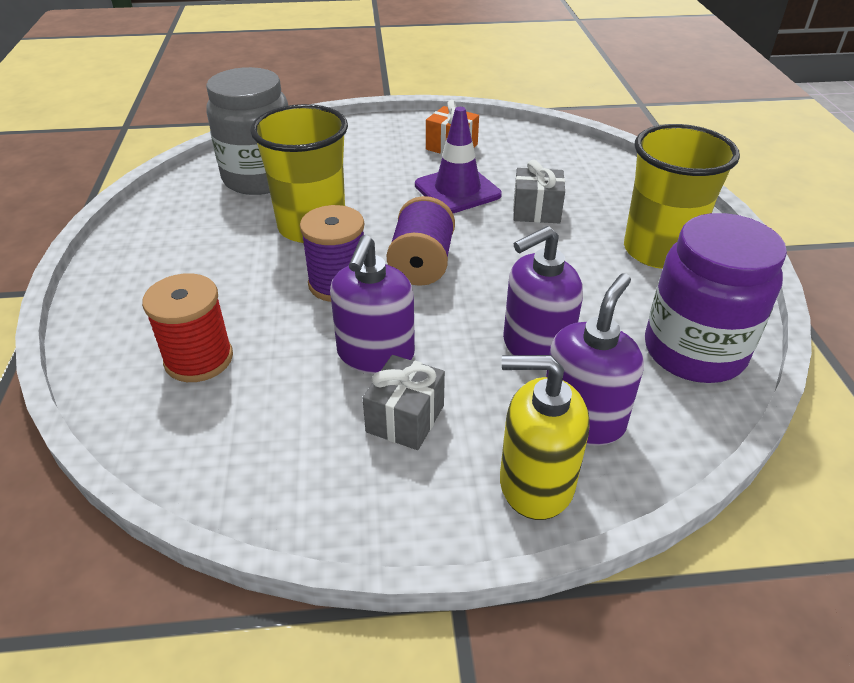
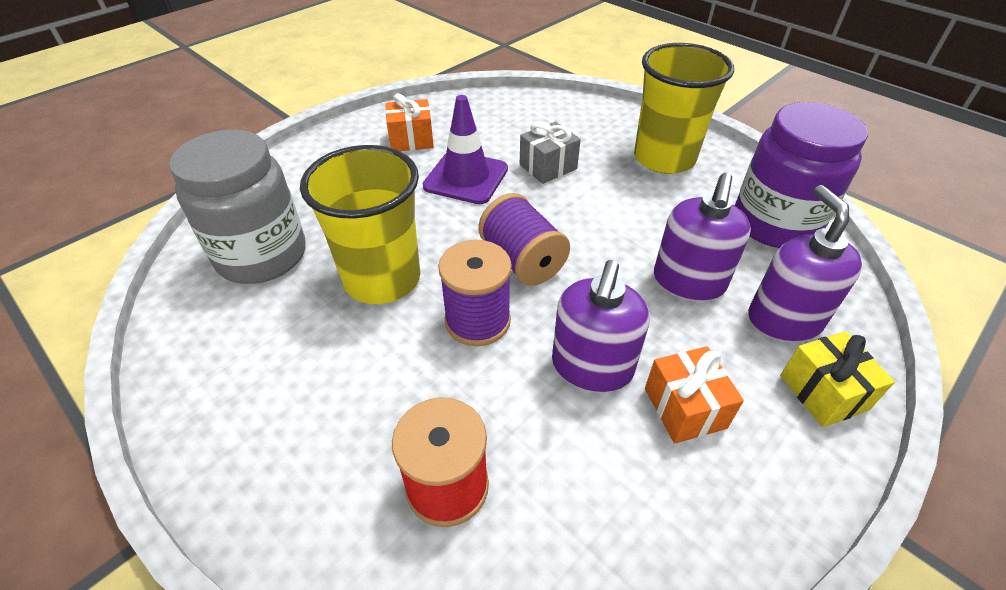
camera: 40 degrees left, 5 degrees up
purple soap dispenser [330,235,415,374] -> purple soap dispenser turned 45 degrees clockwise [552,260,649,393]
grey gift [363,355,445,450] -> orange gift [645,346,744,443]
yellow soap dispenser [500,355,589,520] -> yellow gift [780,331,895,427]

